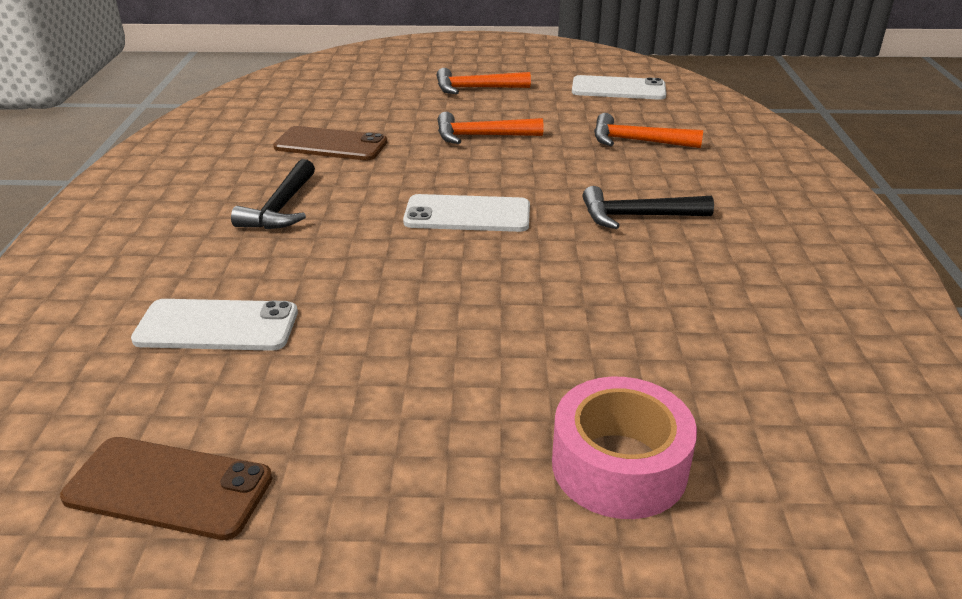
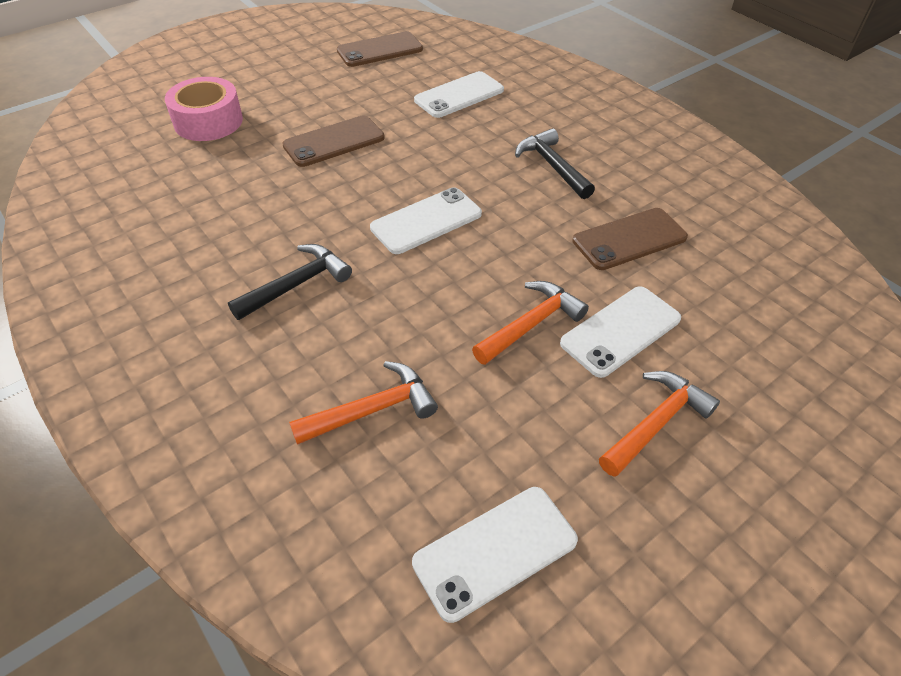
camera: 140 degrees right, 15 degrees up
none -> brown phone [282,116,385,167]
none -> white phone [560,286,681,378]

